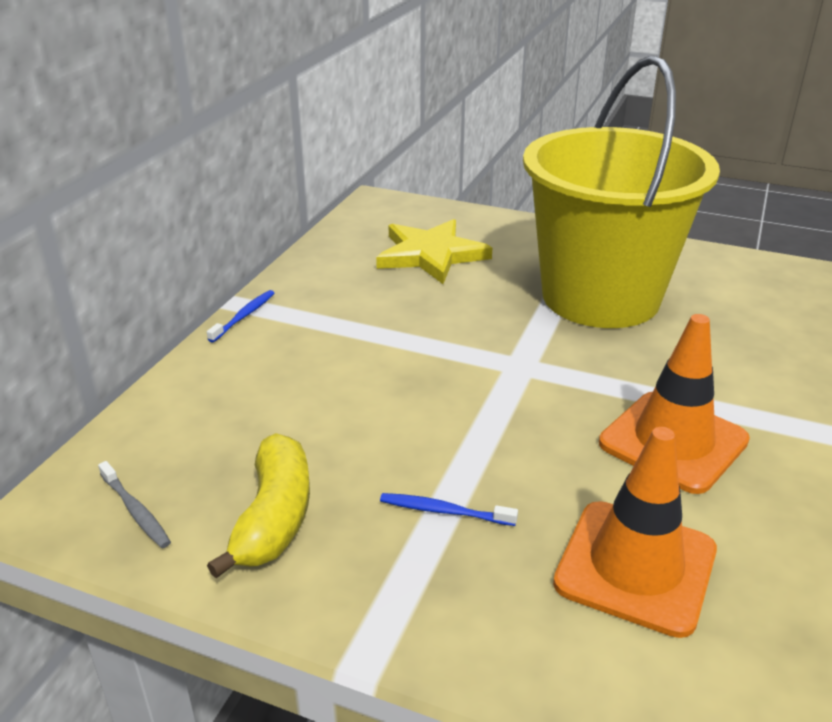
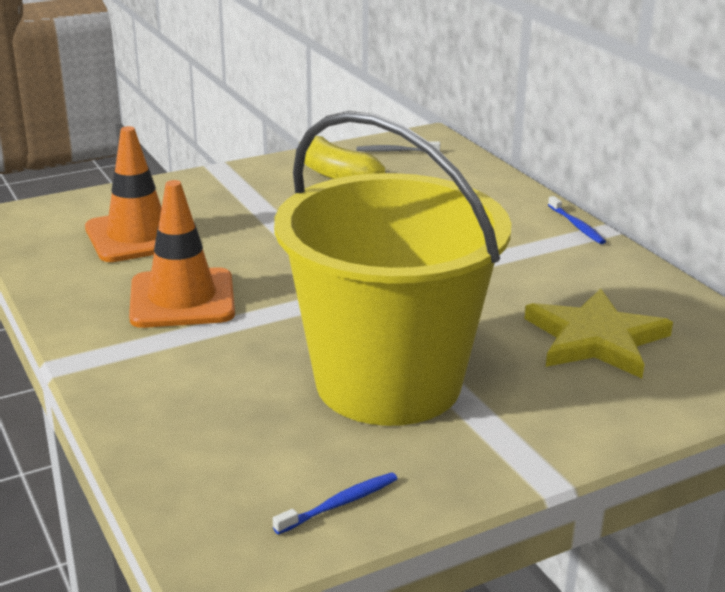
camera: 130 degrees right, 5 degrees down
blue toothbrush [380,493,518,526] -> blue toothbrush moved to [273,472,398,535]

